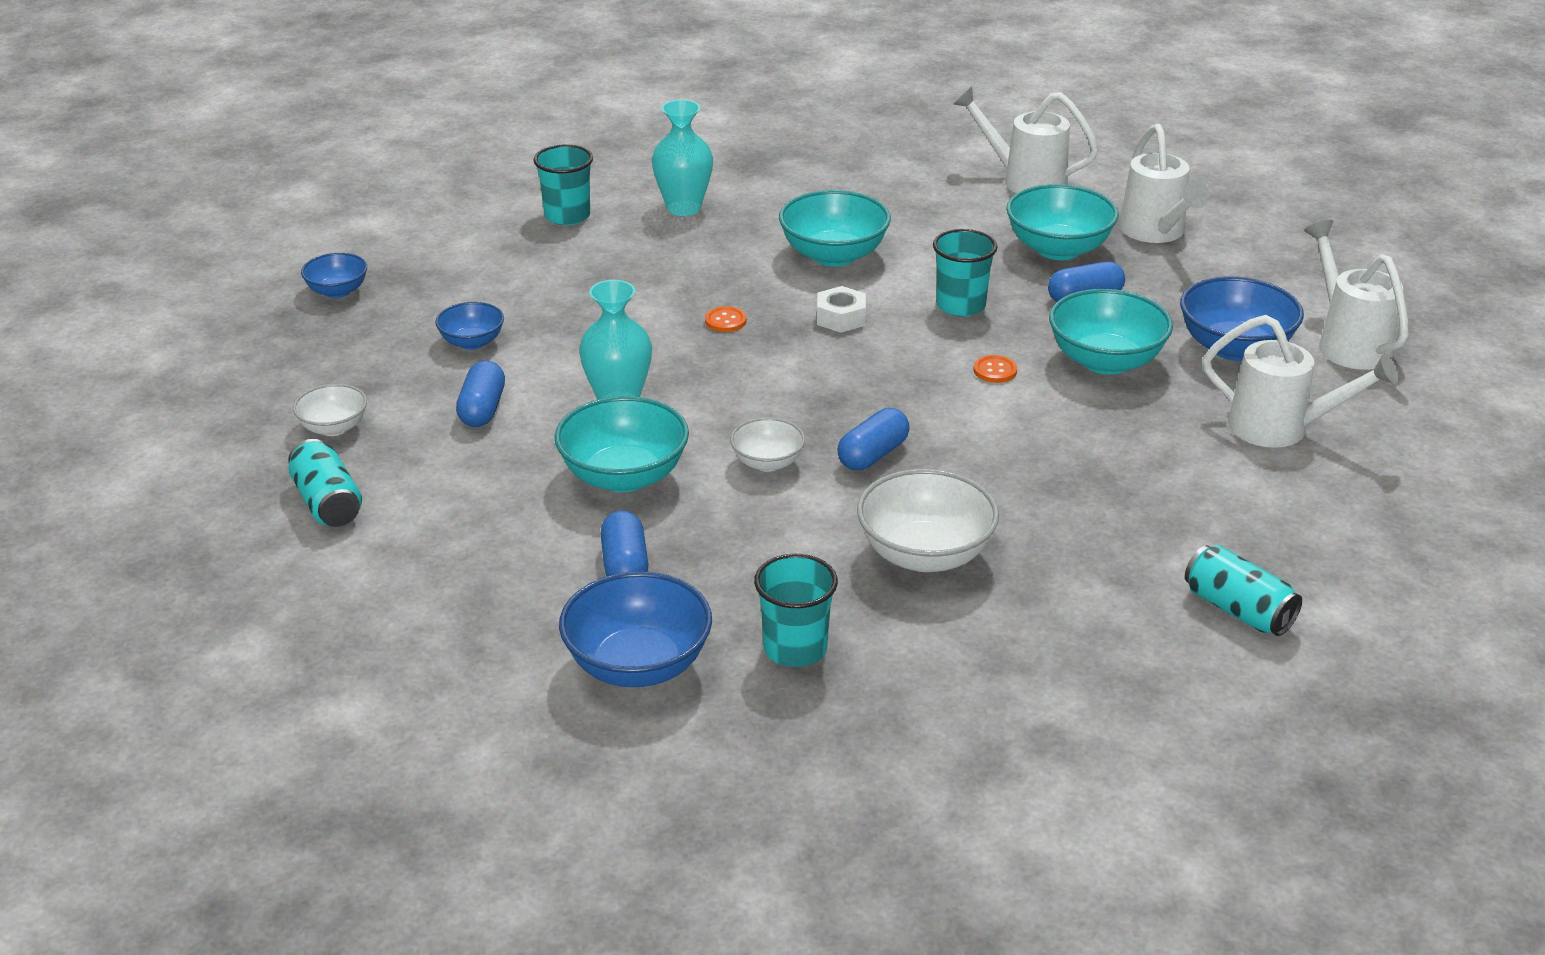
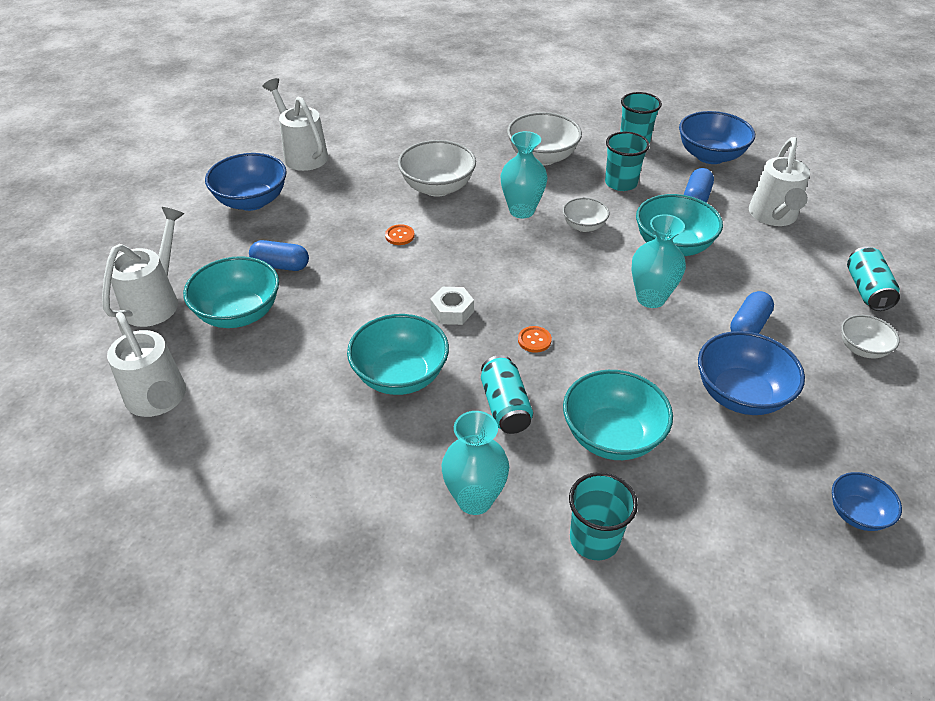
camera: 150 degrees left, 10 degrees up
blue bowl [435,302,504,350] -> blue bowl [698,331,805,415], size x1.76
blue capsule [837,408,910,470] -> turquoise vase [501,131,547,218]
turquoise cup [933,229,998,316] -> turquoise cup moved to [605,132,650,191]
turquoise bowl [1049,289,1173,375] -> turquoise bowl moved to [563,370,673,460]
turquoise can [1185,545,1302,636] -> turquoise can moved to [481,355,533,434]
white watering can [1304,220,1409,370] -> white watering can moved to [749,137,810,226]
none -> white bowl [398,140,476,197]

